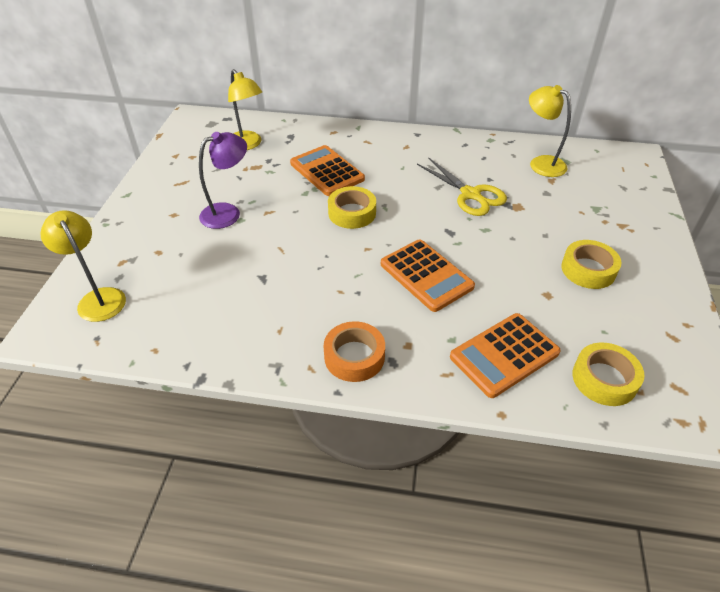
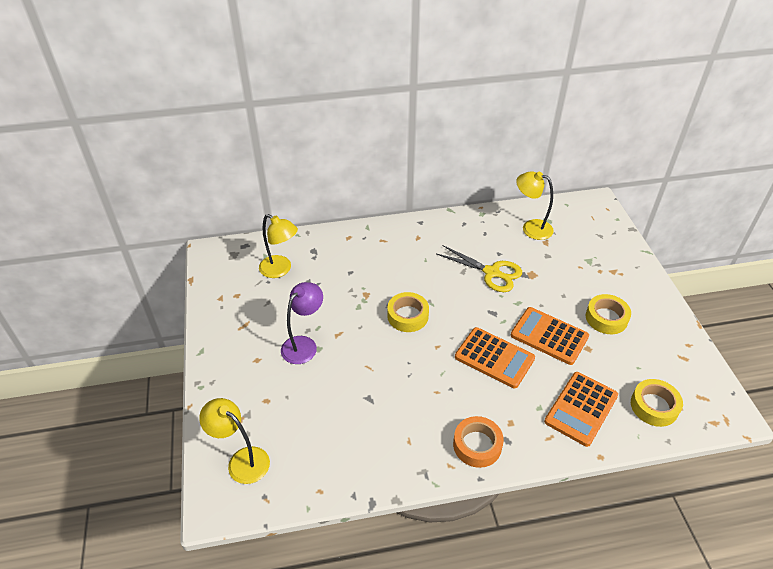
camera: 20 degrees left, 0 degrees up
orange calculator [290,145,365,196] -> orange calculator moved to [511,307,589,365]

